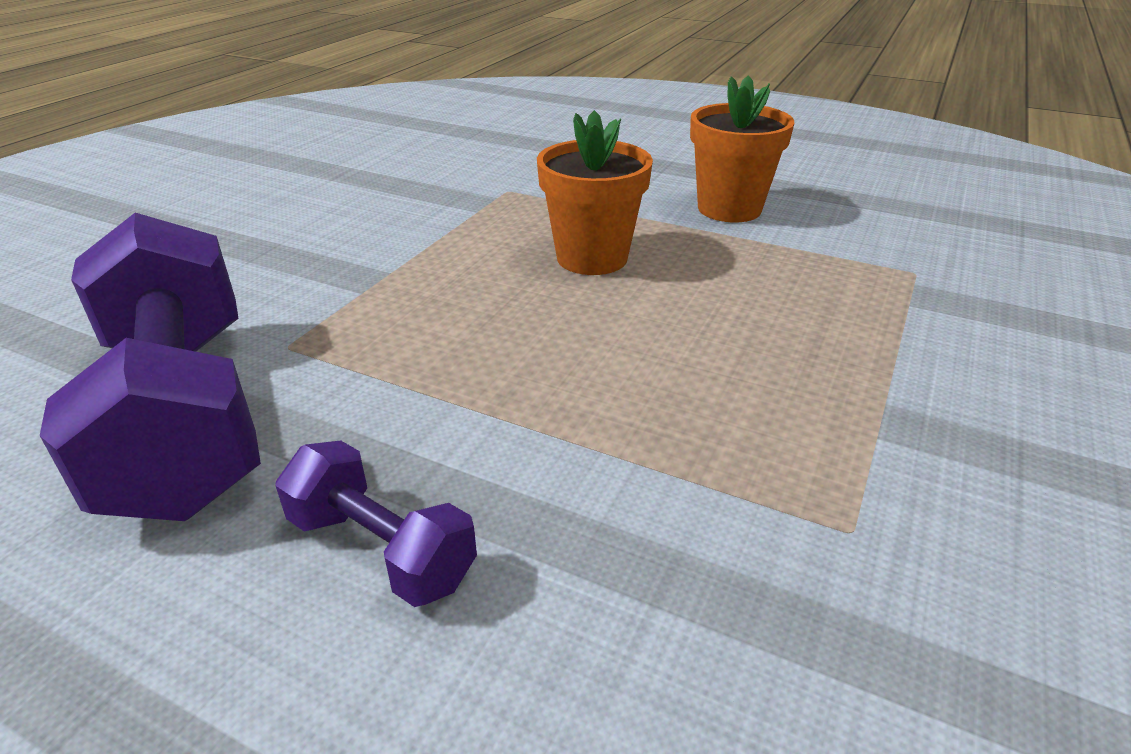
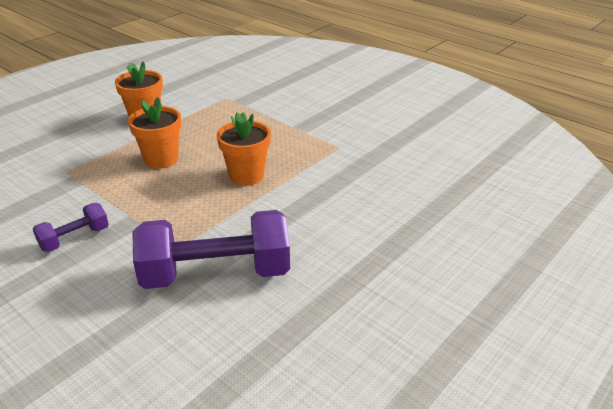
camera: 75 degrees left, 0 degrees up
purple dumbbell [275,440,477,607] -> purple dumbbell moved to [33,203,109,252]
none -> orange flower pot [217,113,271,186]

